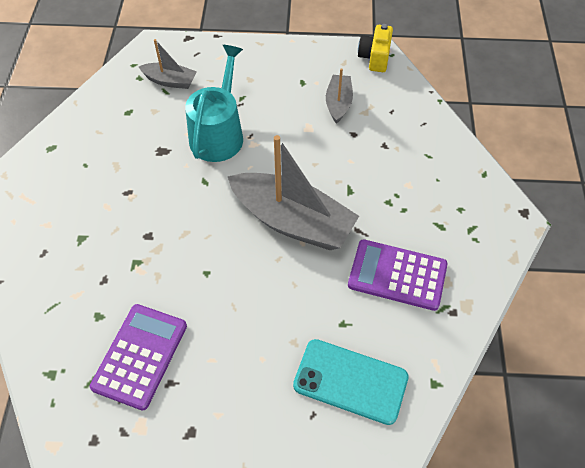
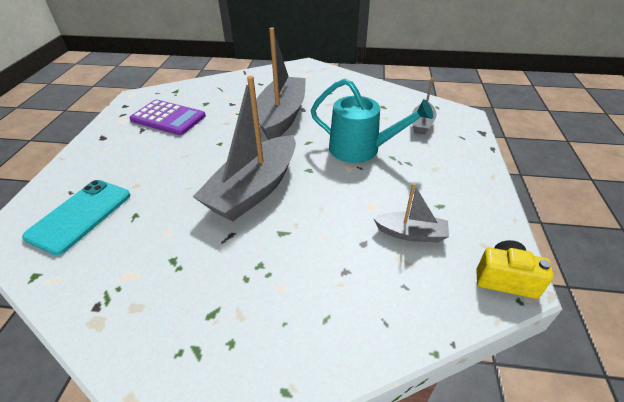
camera: 95 degrees right, 15 degrees down
purple calculator [348,239,448,311] -> none
none -> grey boat [256,27,306,140]

